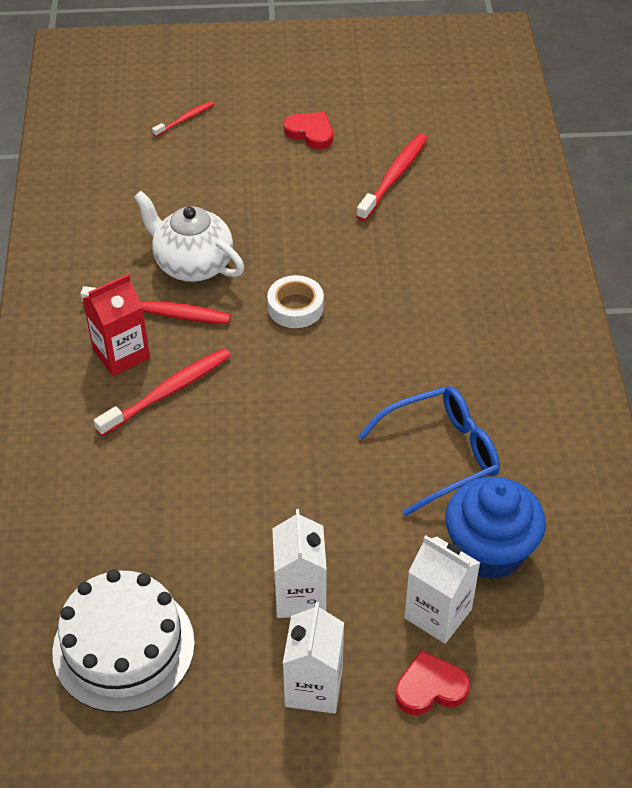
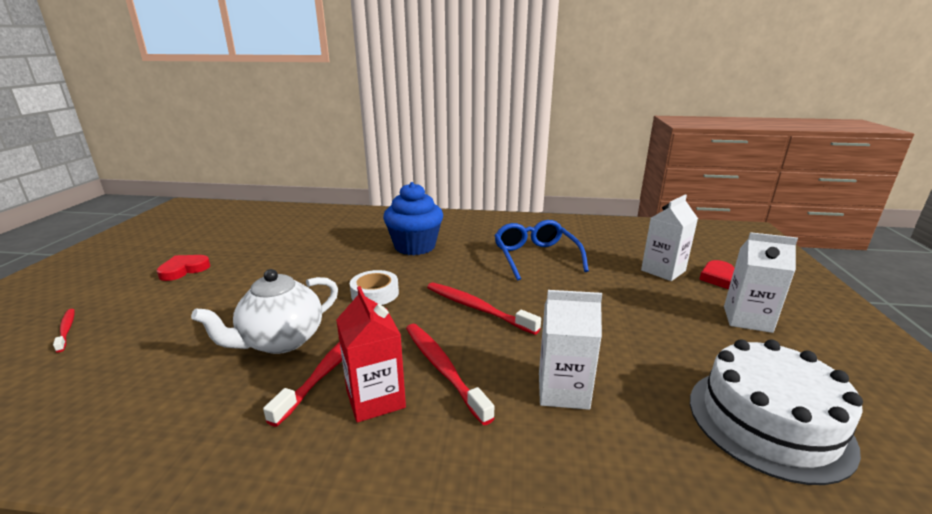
camera: 80 degrees left, 25 degrees down
white carton [272,509,327,618] -> white carton moved to [539,290,602,410]
red toothbrush [356,133,428,221] -> red toothbrush moved to [427,282,541,335]
blue cupcake [445,477,546,579] -> blue cupcake moved to [383,182,443,255]

